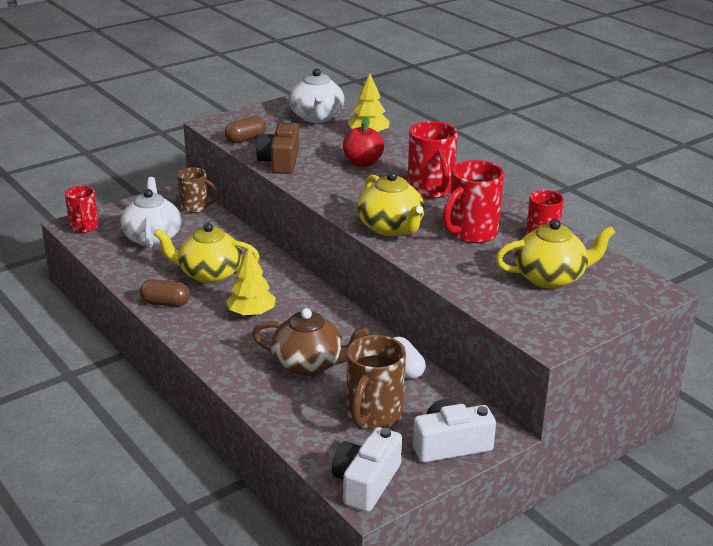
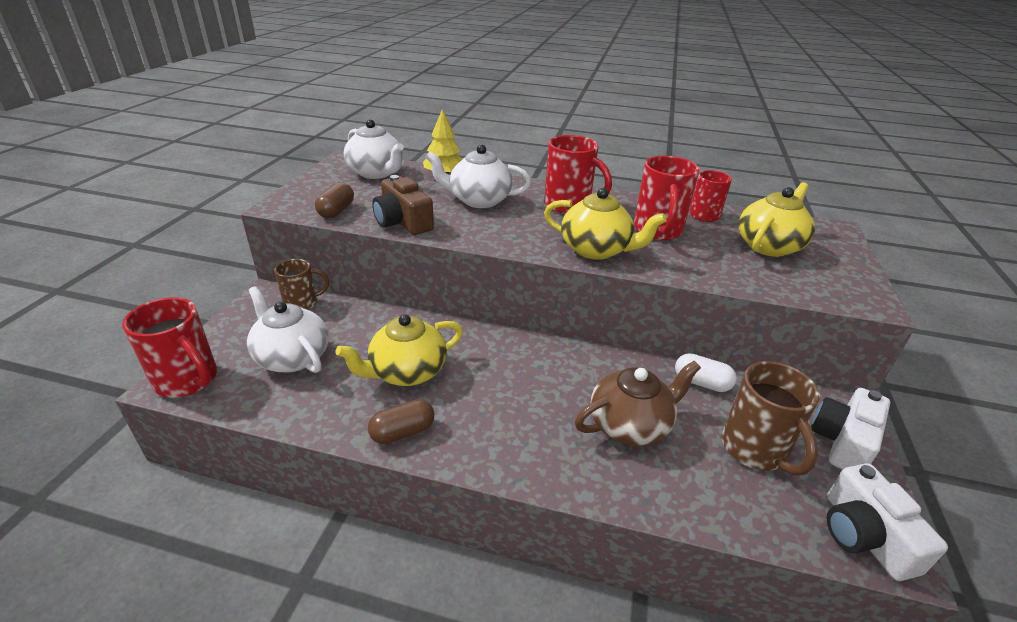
camera: 40 degrees left, 5 degrees up
red mug [65,186,99,233] -> red mug [122,297,217,398], size x1.53
yellow tree [226,247,276,316] -> none
red apple [343,117,384,167] -> white teapot [426,144,531,208]

